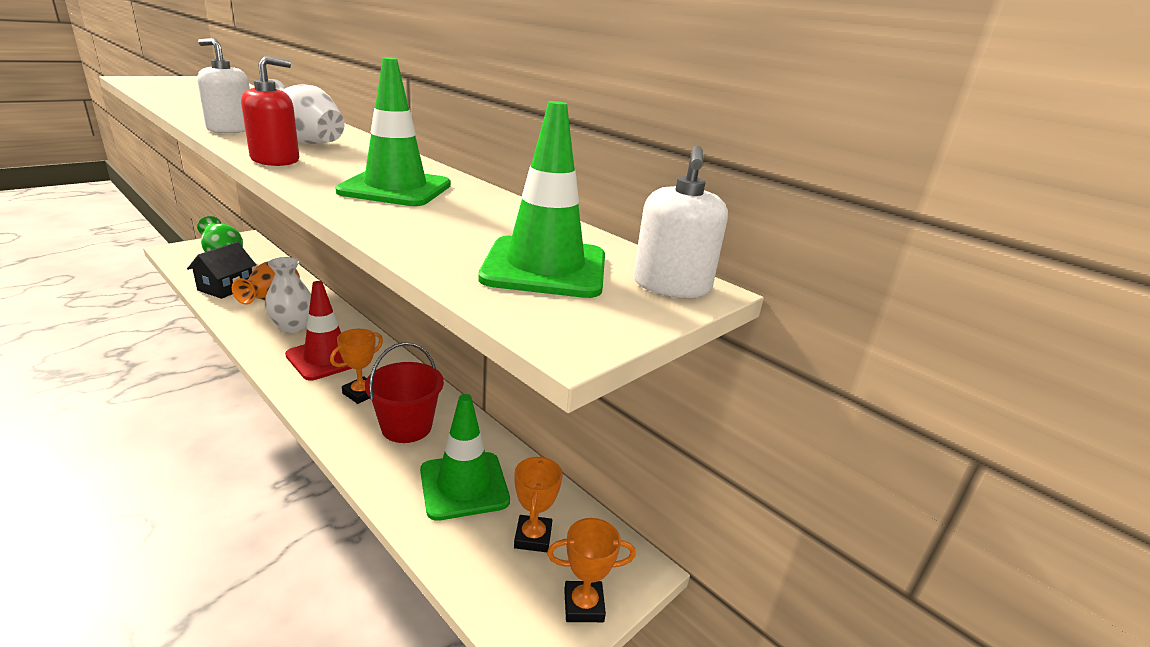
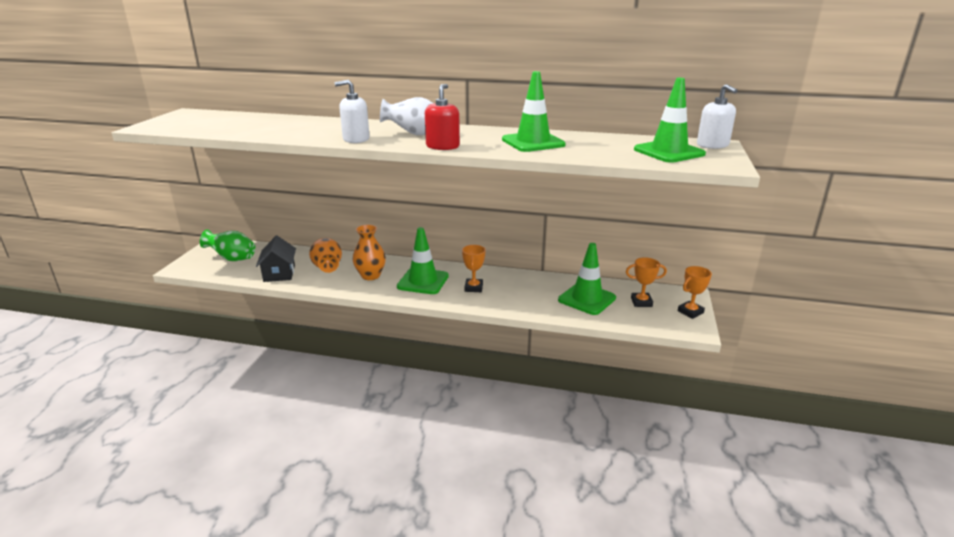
camera: 30 degrees left, 0 degrees up
white vase [265,257,311,333] -> orange vase [353,225,386,280]
red traffic cone [285,281,352,380] -> green traffic cone [397,227,449,294]
red bucket [365,342,444,443] -> none
orange trophy [514,456,563,552] -> orange trophy turned 60 degrees counterclockwise [626,257,667,307]

